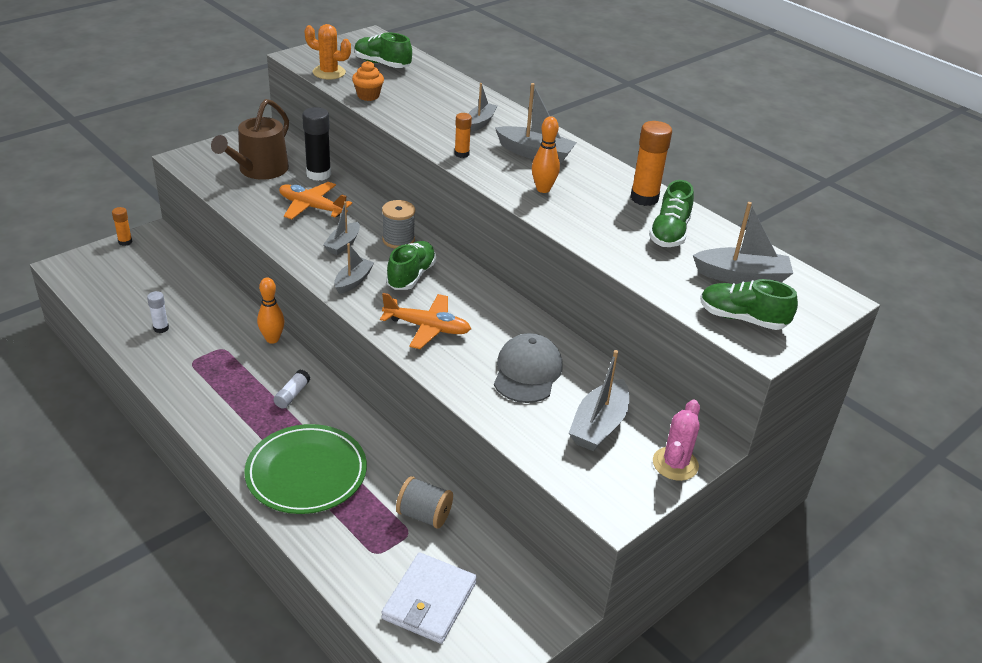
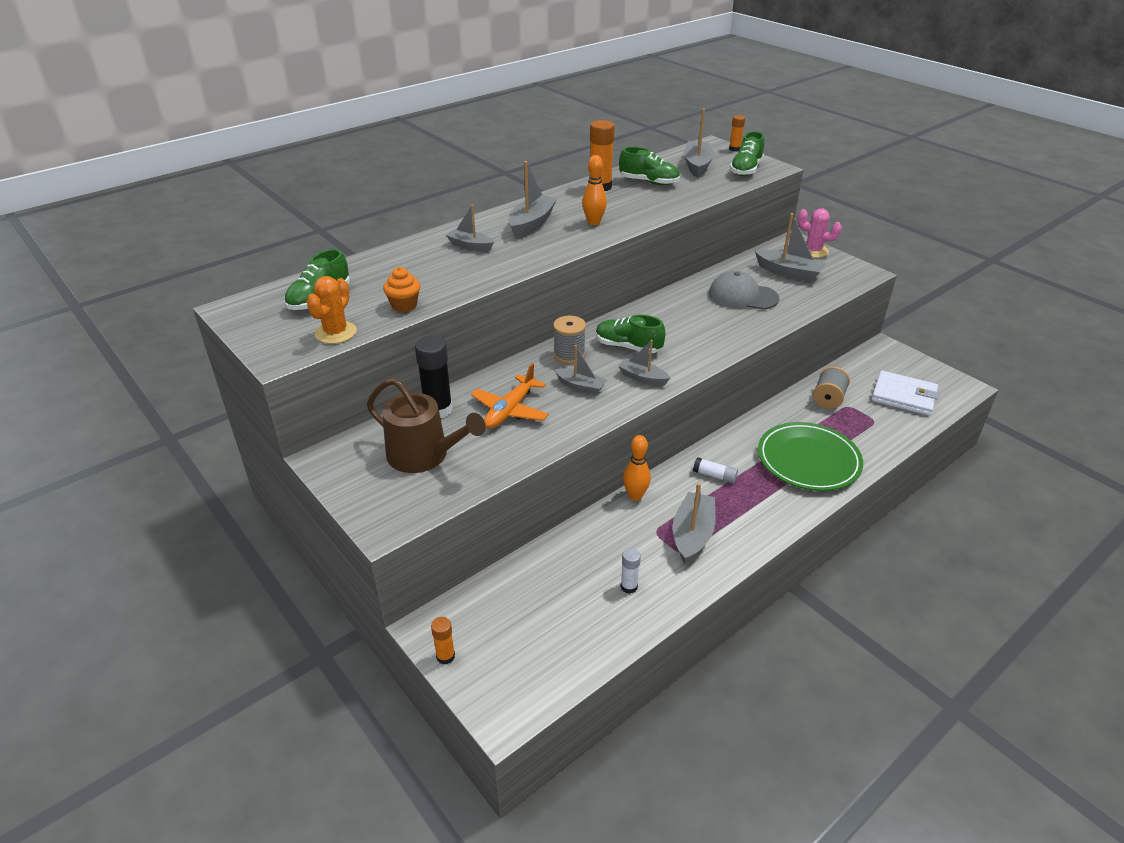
camera: 85 degrees left, 0 degrees up
orange plane [380,293,471,349] -> none
orange glue stick [455,113,472,158] -> orange glue stick moved to [729,115,745,151]
none -> grey boat [673,483,716,564]

